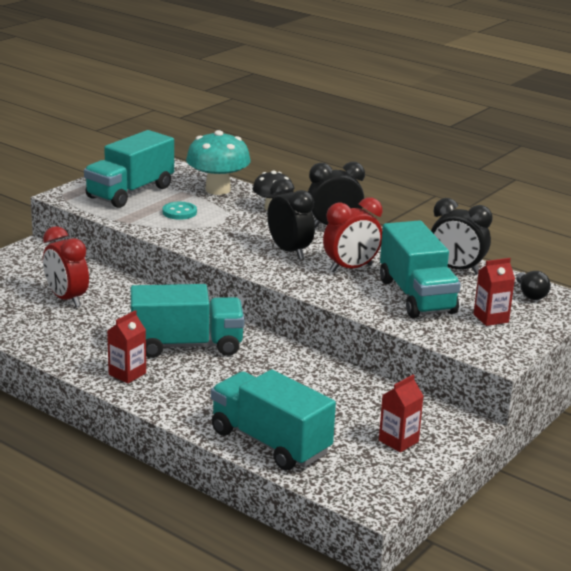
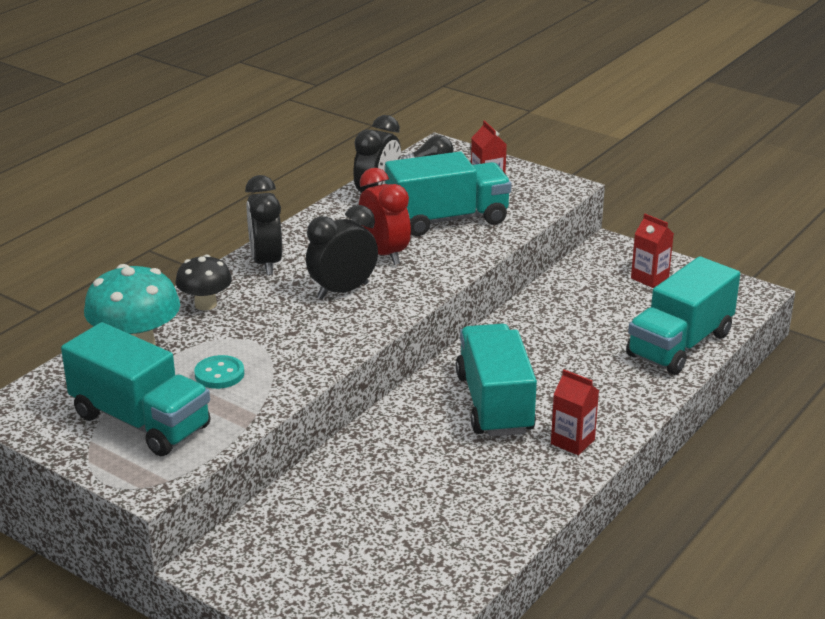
camera: 90 degrees left, 5 degrees up
red clock [43,226,89,307] -> none

